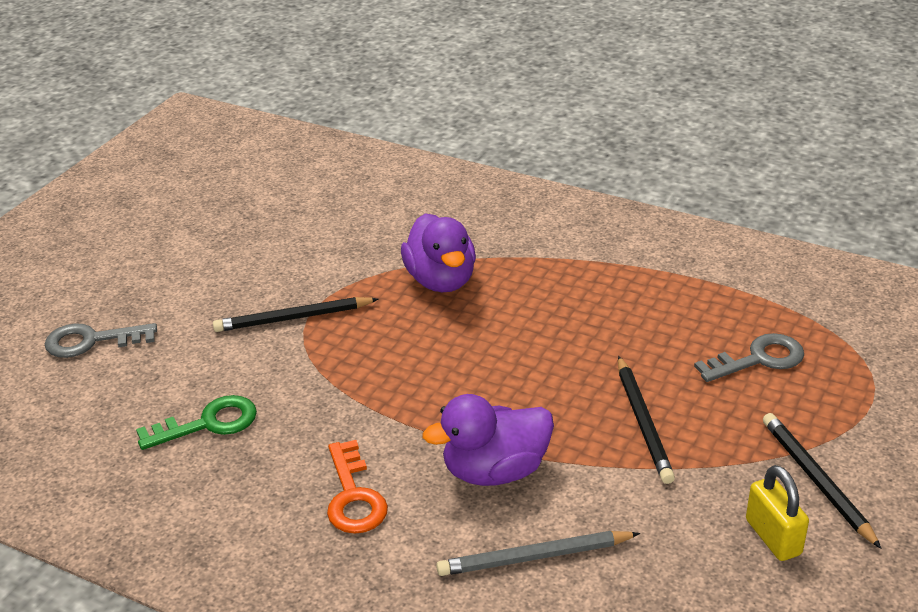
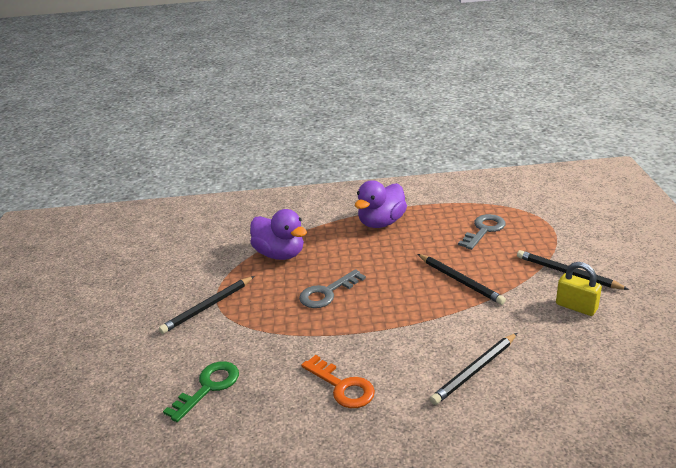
camera: 30 degrees left, 5 degrees down
grey key [45,323,157,358] -> grey key moved to [299,269,366,308]
purple duck [423,394,554,486] -> purple duck moved to [355,180,407,228]
grey pencil [436,531,640,576] -> black pencil [430,333,517,405]

